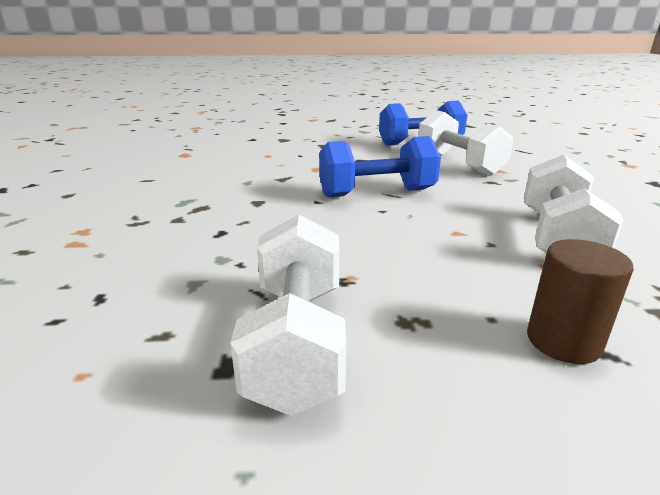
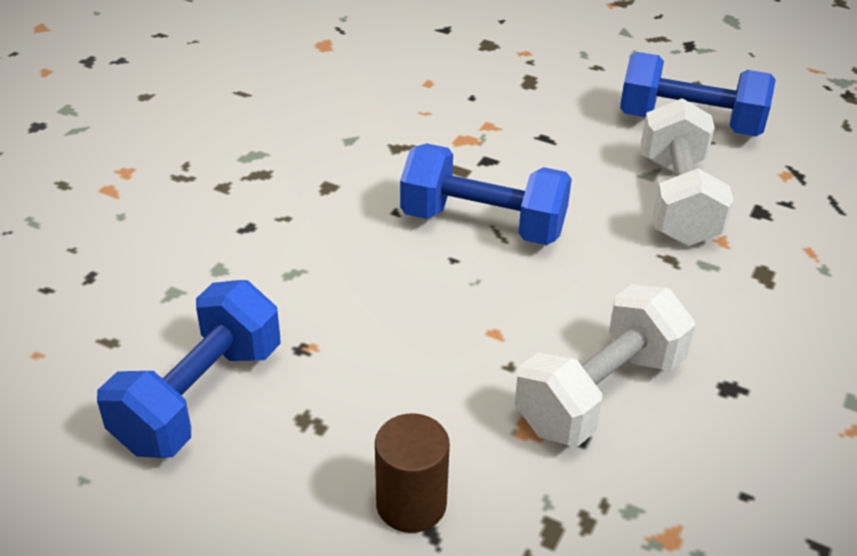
camera: 30 degrees right, 15 degrees up
white dumbbell [230,214,346,416] -> blue dumbbell [97,280,281,458]

